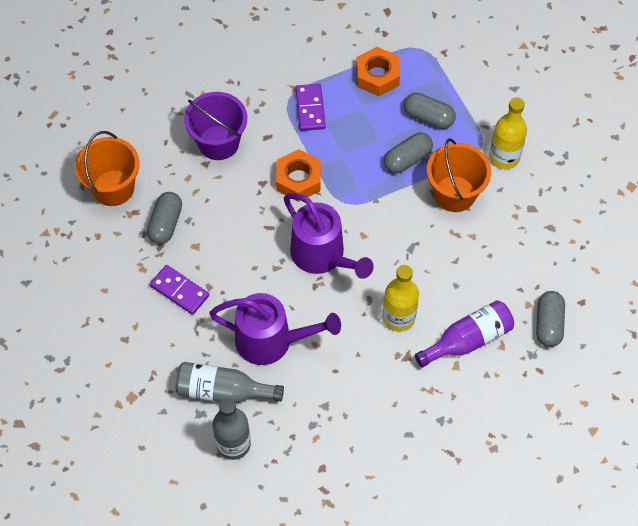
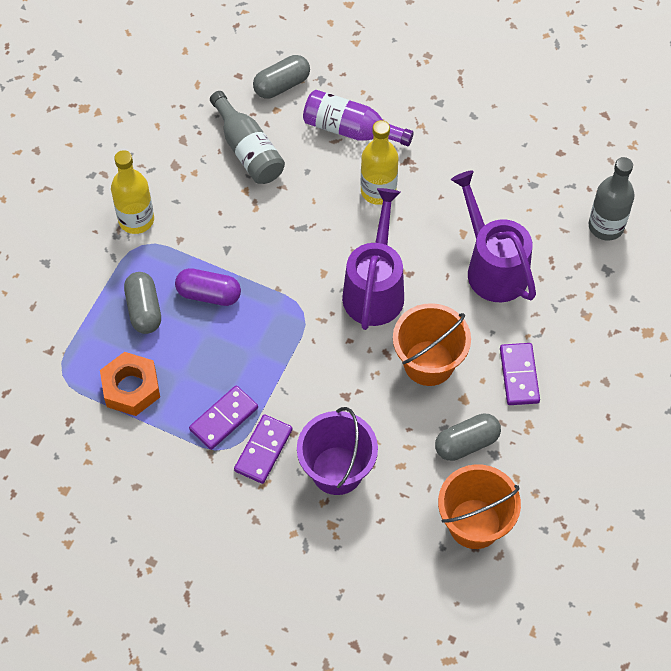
camera: 130 degrees left, 0 degrees up
grey bottle [176,362,284,403] -> grey bottle moved to [210,91,285,184]
orange nut [276,149,321,202] -> none
grey capsule [384,132,433,173] -> purple capsule [175,268,241,306]
orange bucket [427,138,491,212] -> orange bucket moved to [393,303,471,386]
none -> purple domino [234,414,292,484]

